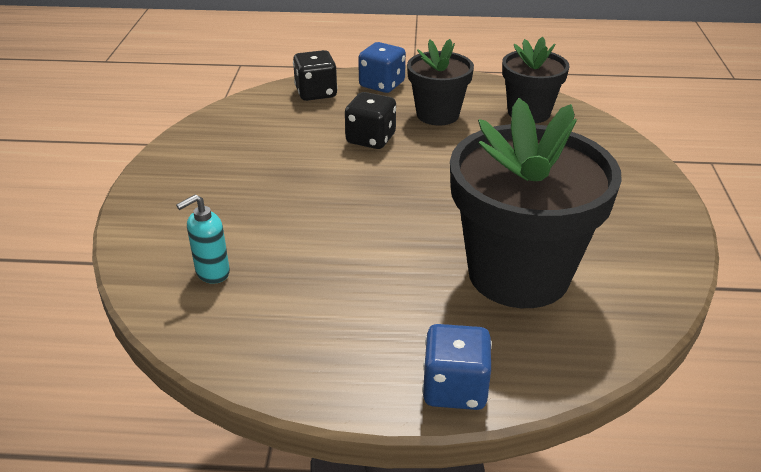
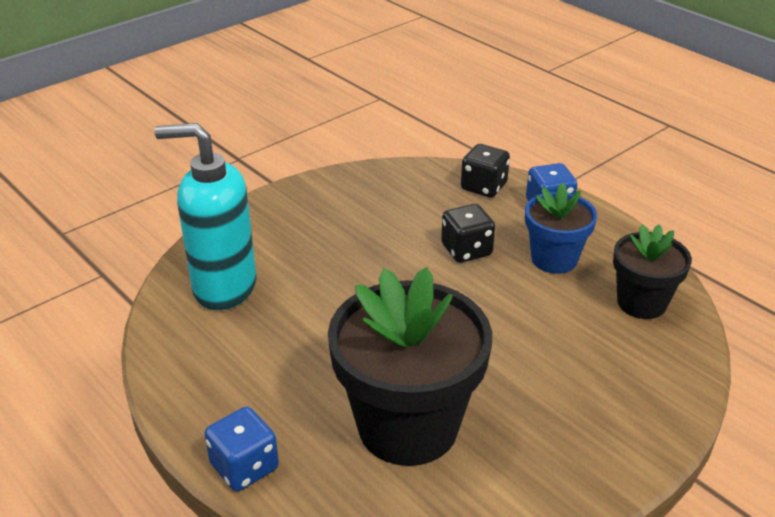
camera: 45 degrees right, 0 degrees up
turquoise soap dispenser [176,194,230,284] -> turquoise soap dispenser [155,123,256,310], size x2.31
black flower pot [407,39,474,126] -> blue flower pot [525,183,597,274]

